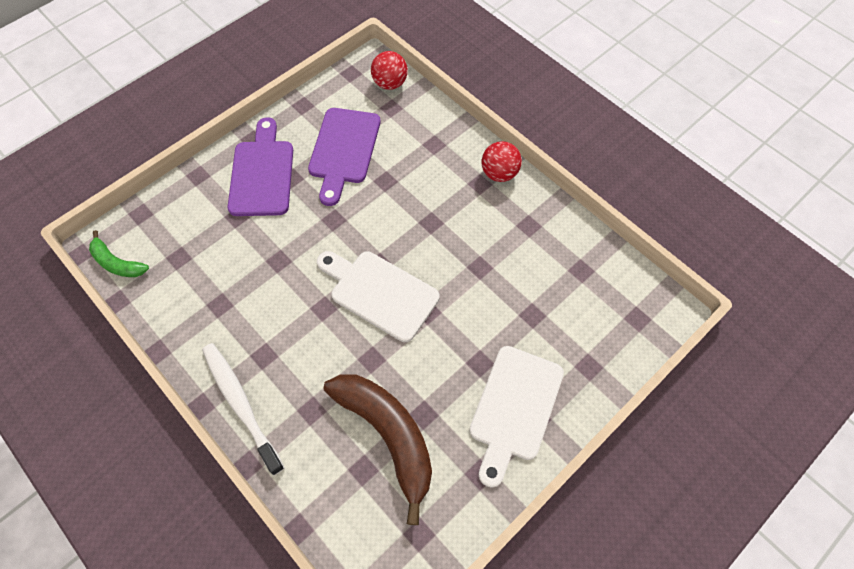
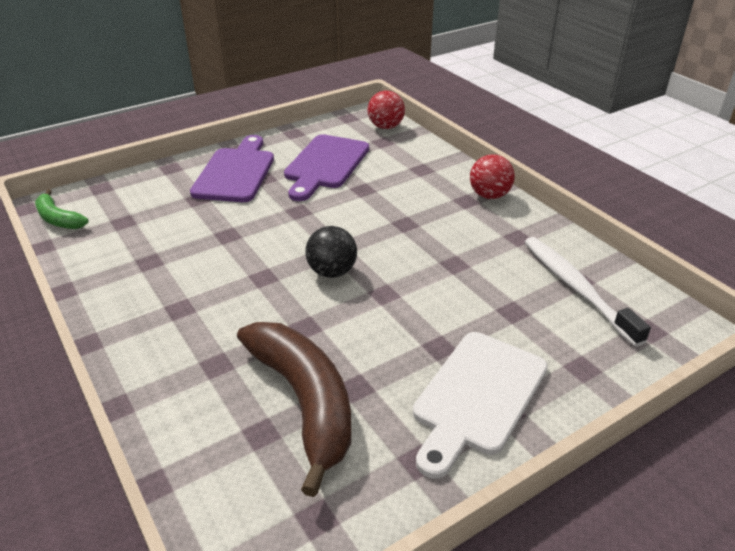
camera: 10 degrees right, 25 degrees down
white toothbrush [202,343,284,475] -> white toothbrush moved to [525,237,651,347]
white cutting board [317,251,440,342] -> black ball [305,226,357,278]

